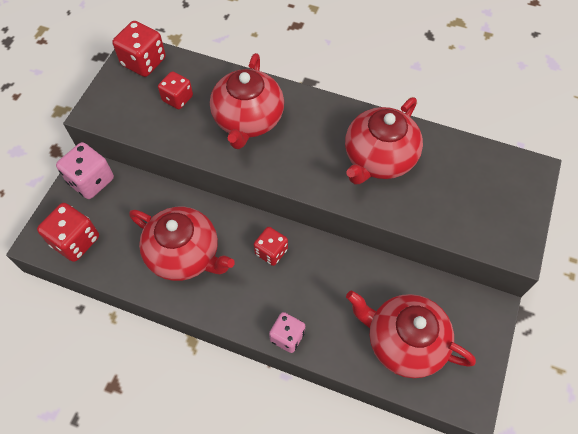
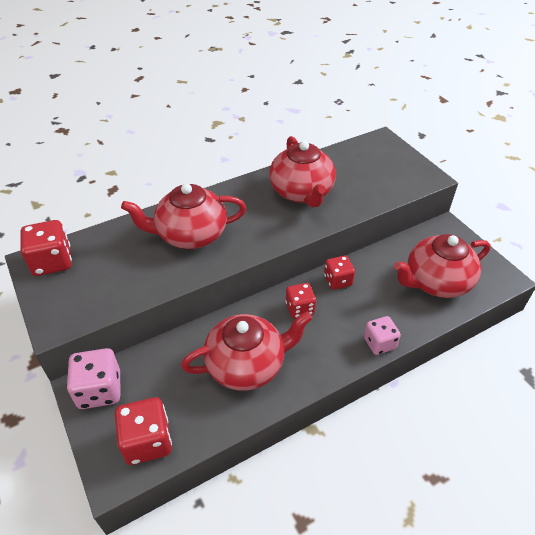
camera: 50 degrees left, 15 degrees down
red dice [158,71,193,109] -> red dice moved to [324,256,355,290]
red teapot [210,53,284,149] -> red teapot turned 120 degrees clockwise [121,183,246,249]

